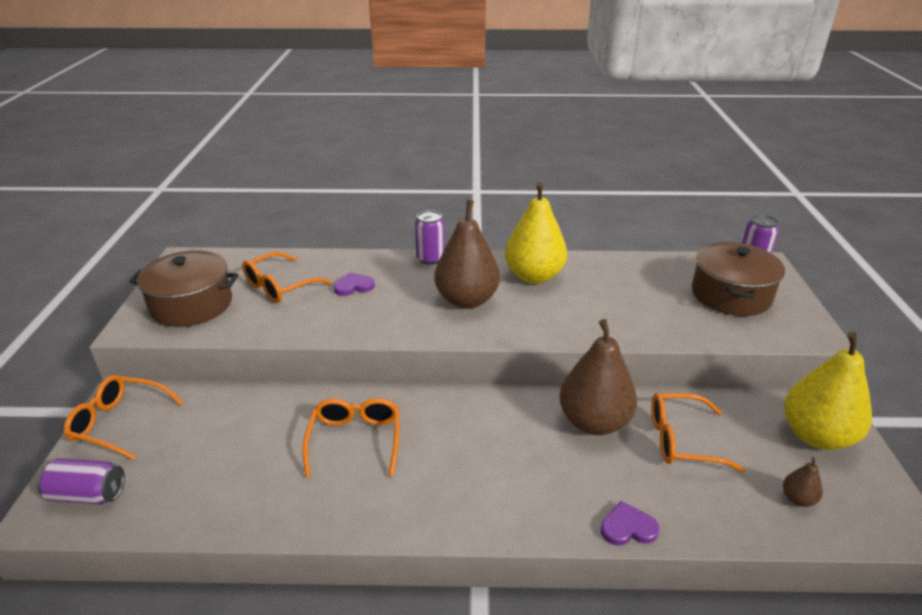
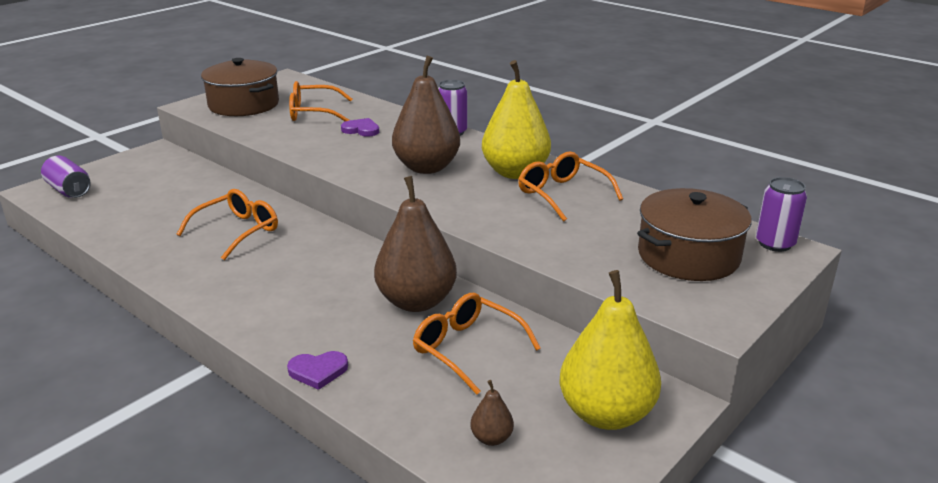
camera: 40 degrees right, 5 degrees down
orange glasses [64,375,183,460] -> orange glasses moved to [518,152,623,222]
purple heart [601,501,659,546] -> purple heart turned 135 degrees clockwise [287,351,348,390]

